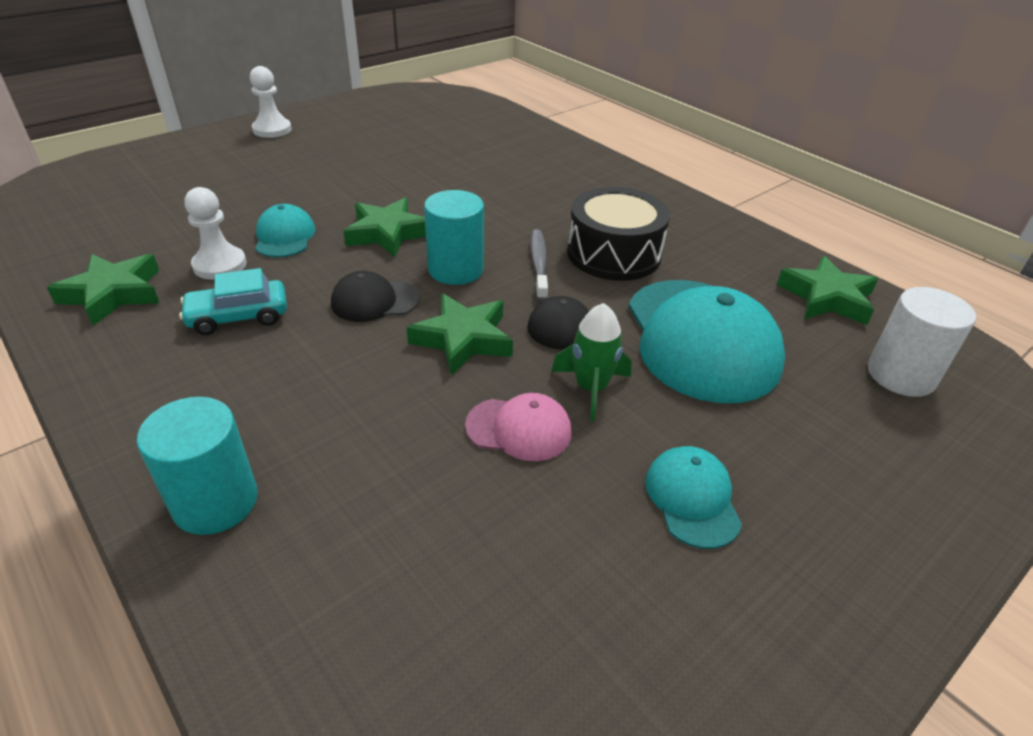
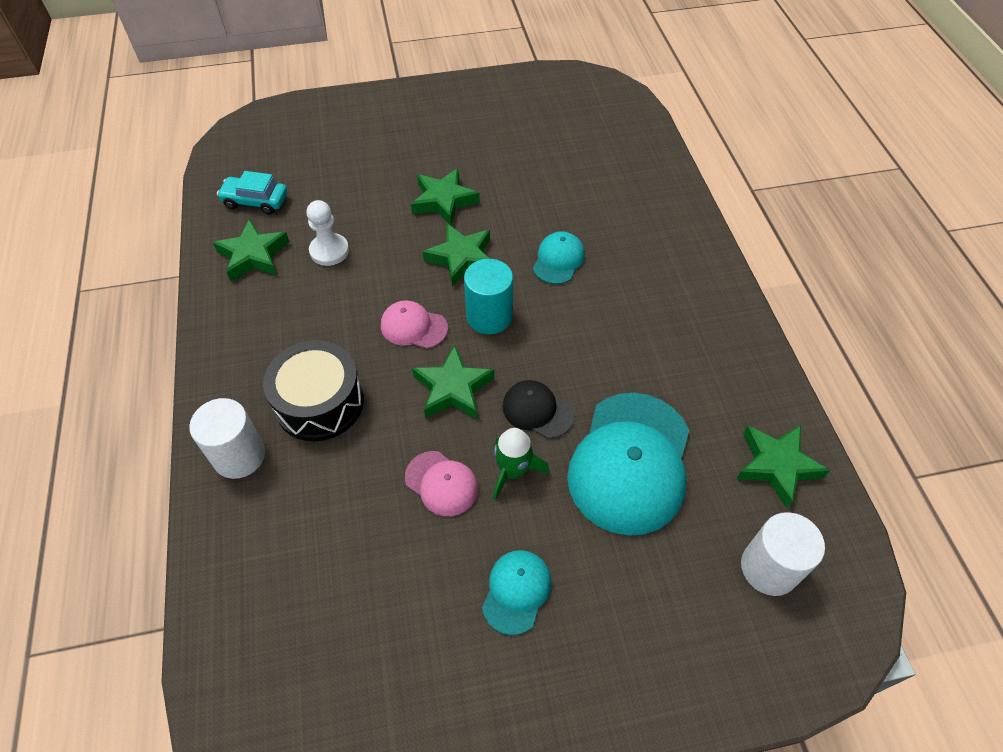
camera: 30 degrees right, 15 degrees up
turquoise cylinder [137,397,258,535] -> white cylinder [189,398,265,479]
turquoise car [179,268,287,335] -> turquoise car moved to [217,171,288,214]
white pawn [250,66,292,138] -> none
turquoise cap [255,204,315,258] -> turquoise cap moved to [533,232,585,284]
black cap [331,271,420,322] -> pink cap [381,300,448,349]
grey toothbrush [531,229,548,301] -> none
black drum [567,187,670,281] -> black drum moved to [263,340,364,441]
none -> green star [411,168,480,225]

